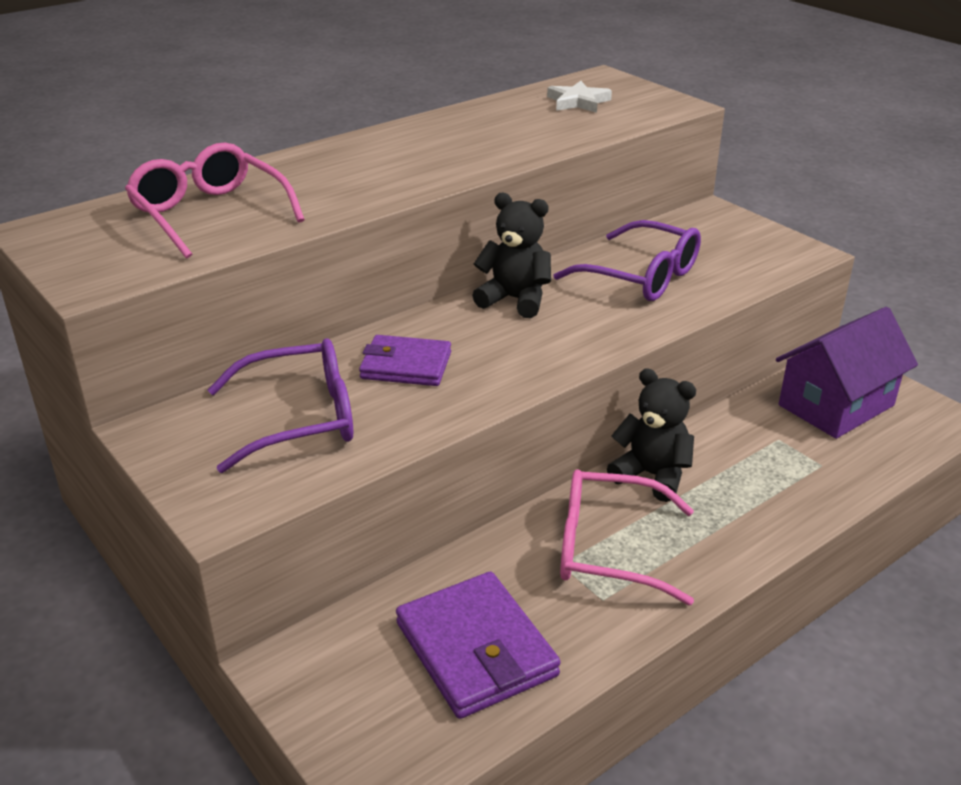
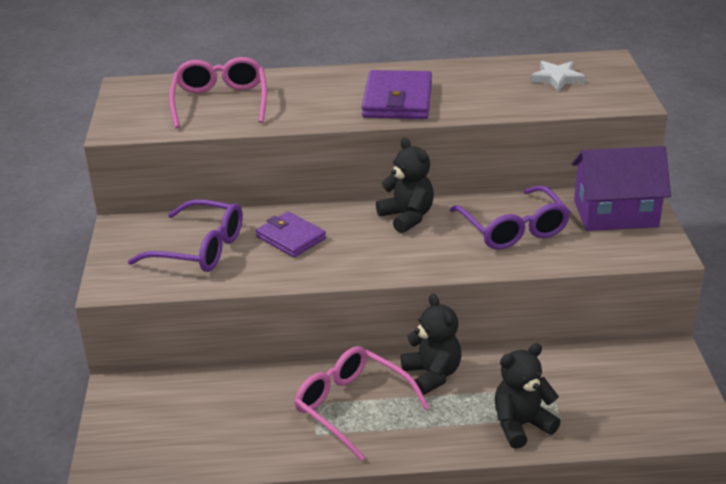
camera: 35 degrees right, 0 degrees up
purple wallet [396,571,561,719] -> purple wallet moved to [362,70,432,119]
purple house [776,307,918,439] -> purple house moved to [572,146,671,231]
none -> black teddy bear [494,343,561,449]

